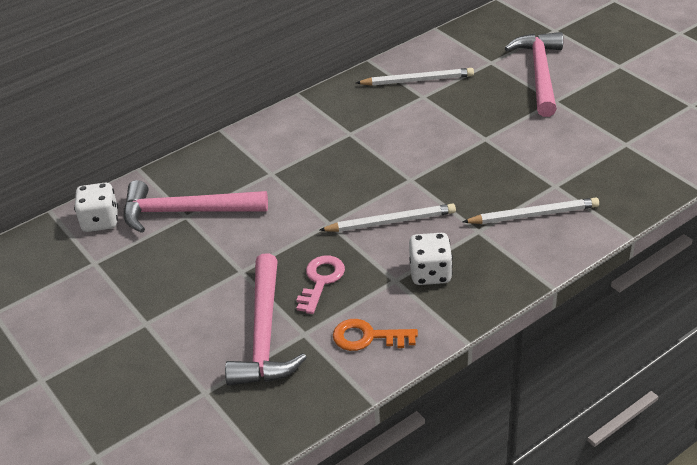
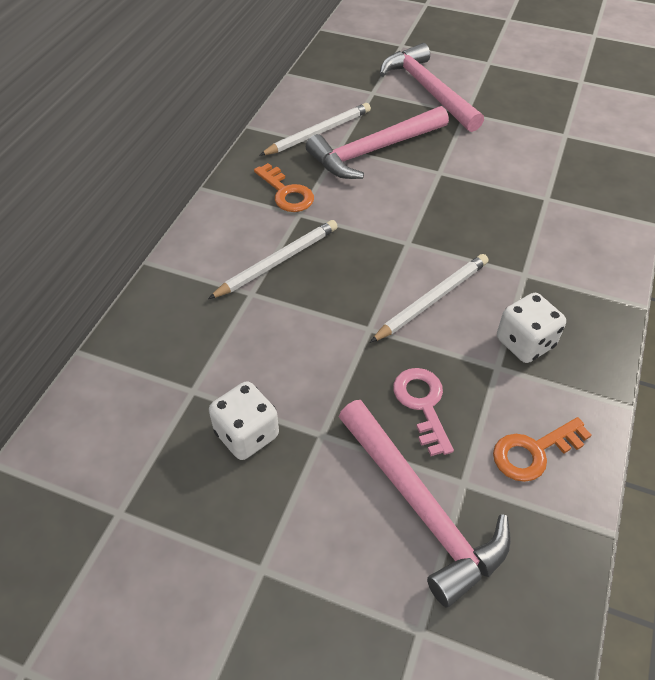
camera: 35 degrees left, 10 degrees up
white dice [74,183,118,232] -> white dice moved to [209,381,279,460]
pink hammer [124,180,268,233] -> pink hammer moved to [306,106,449,179]
white pencil [462,197,599,224] -> white pencil moved to [208,220,338,299]
none -> orange key [254,163,314,212]

